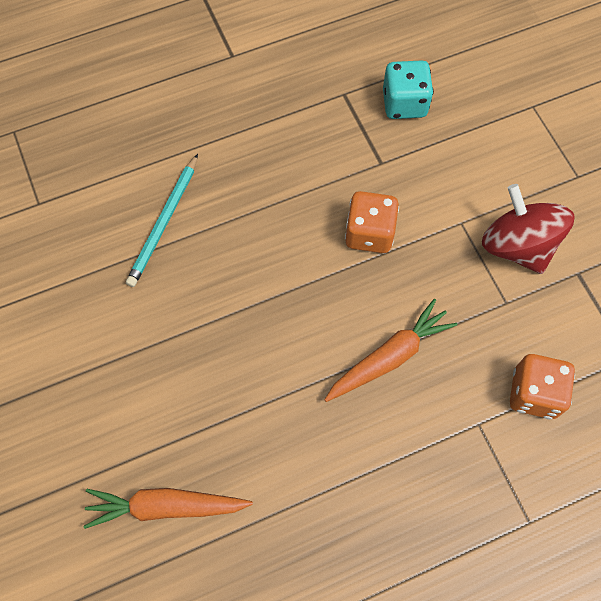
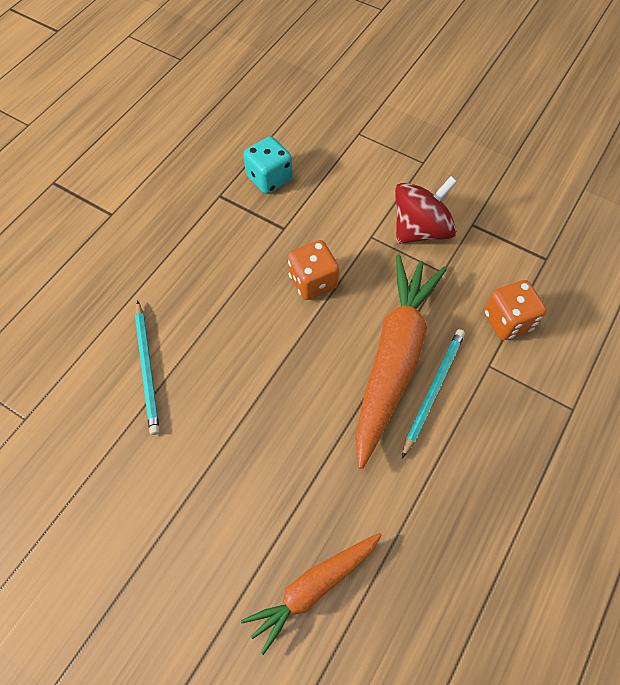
camera: 35 degrees left, 5 degrees down
orange carrot [324,299,457,402] -> orange carrot [355,255,447,469], size x1.71
red spinning top [482,184,575,274] -> red spinning top turned 120 degrees clockwise [395,176,457,244]
none -> turquoise pencil [402,329,465,458]

